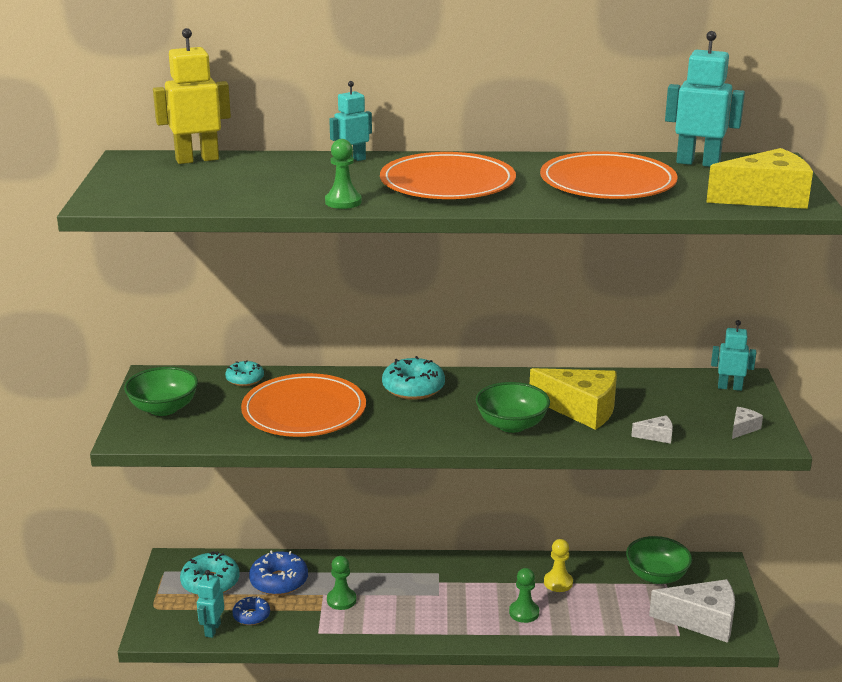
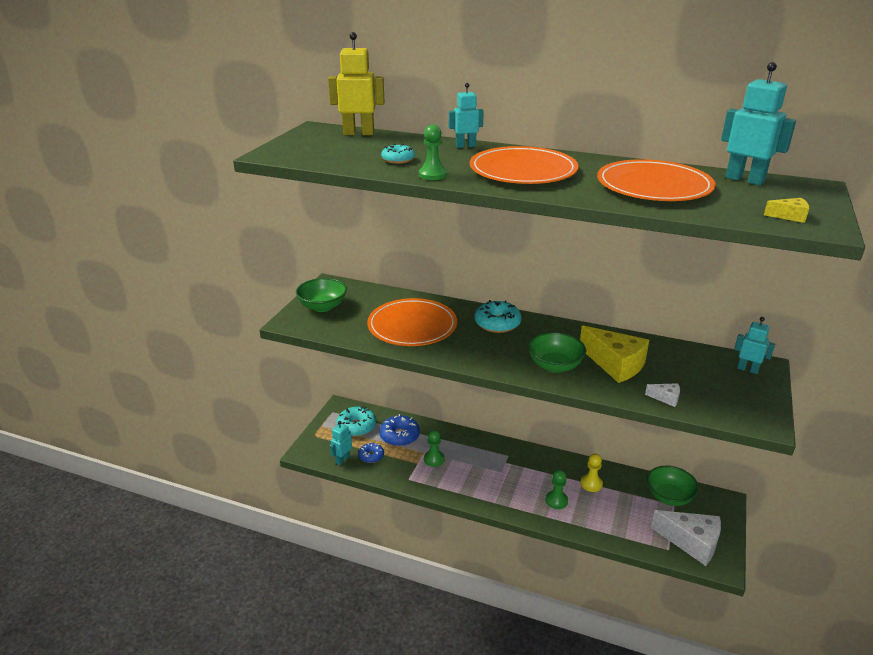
camera: 20 degrees right, 5 degrees up
turquoise donut [225,360,264,386] -> turquoise donut moved to [381,144,415,164]
yellow cheese [706,148,813,209] -> yellow cheese [764,198,809,223], size x0.44
white cheese [732,407,763,439] -> none

